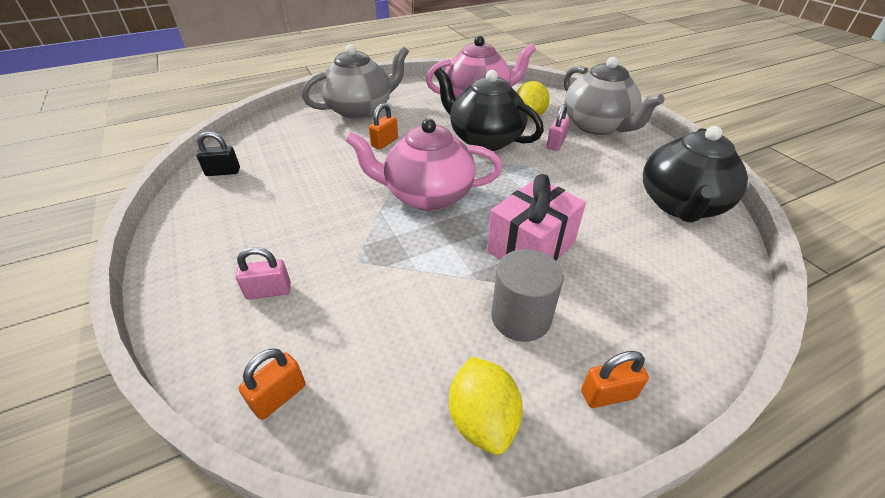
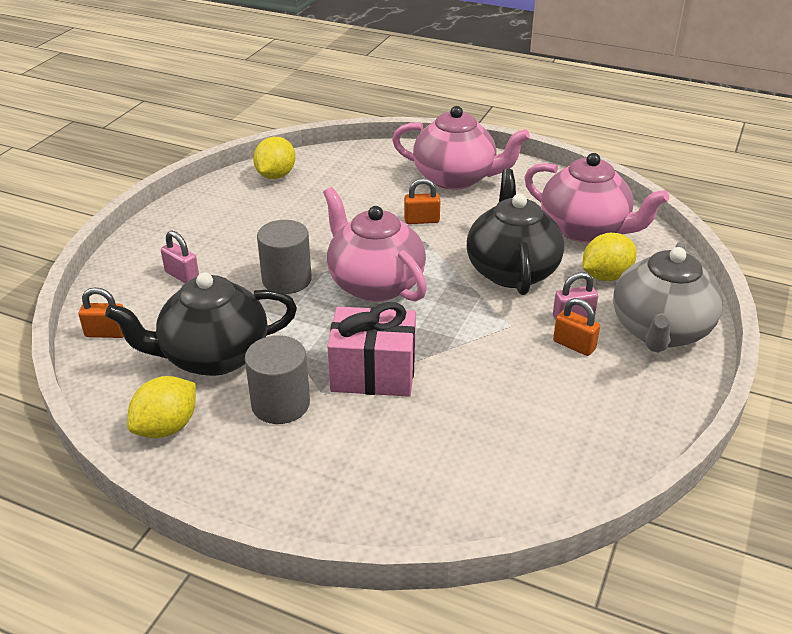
camera: 50 degrees right, 5 degrees down
black padlock [196,132,240,176] -> yellow lemon [253,137,295,179]
grey teapot [302,44,409,119] -> pink teapot [392,106,530,190]
orange padlock [581,351,649,408] -> orange padlock moved to [553,298,600,356]
black teapot [643,126,748,223] -> black teapot moved to [105,272,297,376]
none -> grey cylinder [257,220,312,294]

